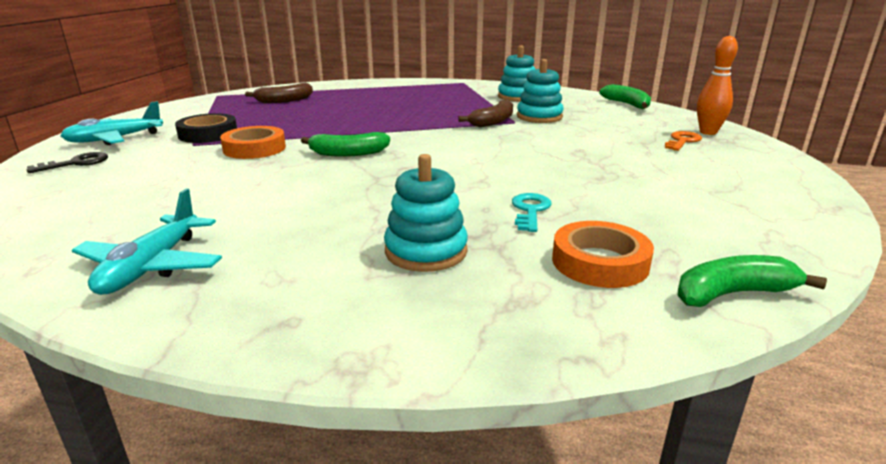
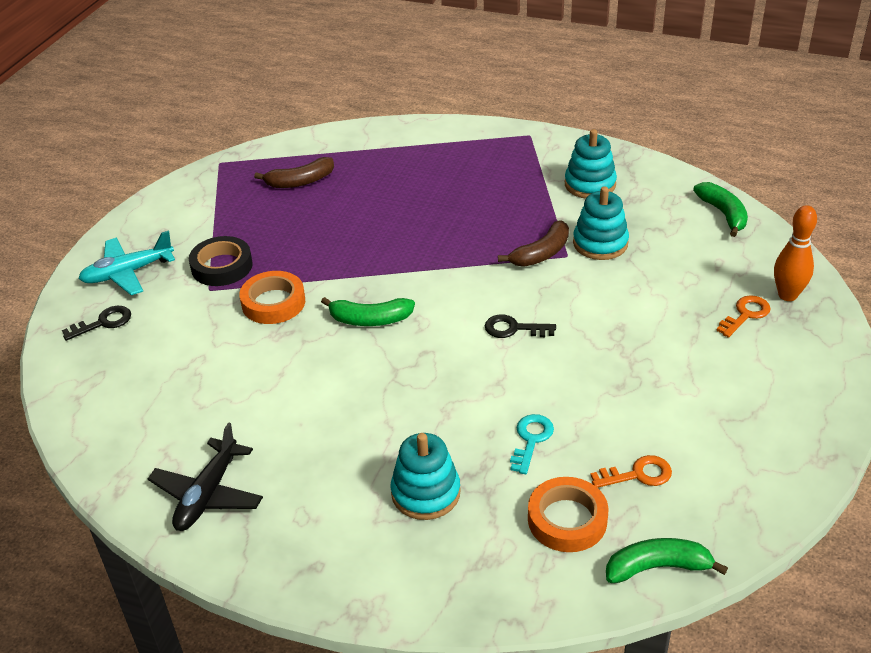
camera: 10 degrees right, 15 degrees up
turquoise plane [72,188,222,295] -> black plane [148,422,263,531]
none -> black key [485,315,556,338]
none -> orange key [590,455,672,488]

